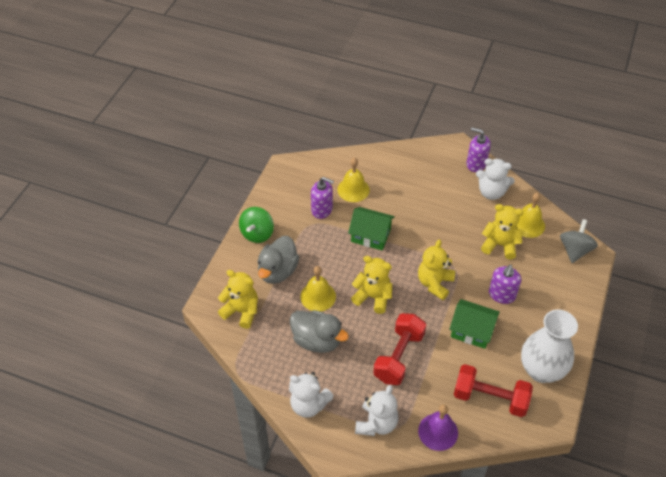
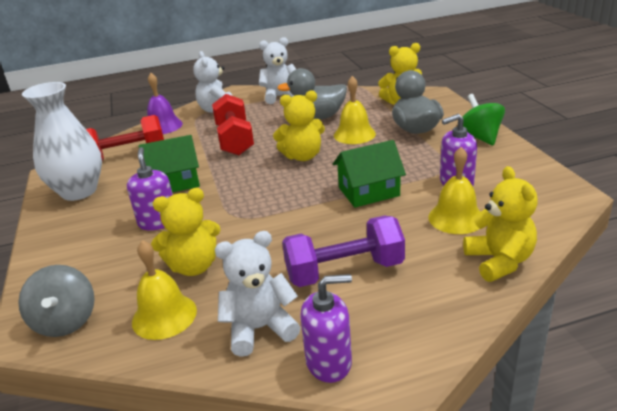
camera: 145 degrees right, 20 degrees down
yellow teddy bear [418,240,455,300] -> yellow teddy bear moved to [463,166,538,282]
none -> purple dumbbell [282,216,405,287]

